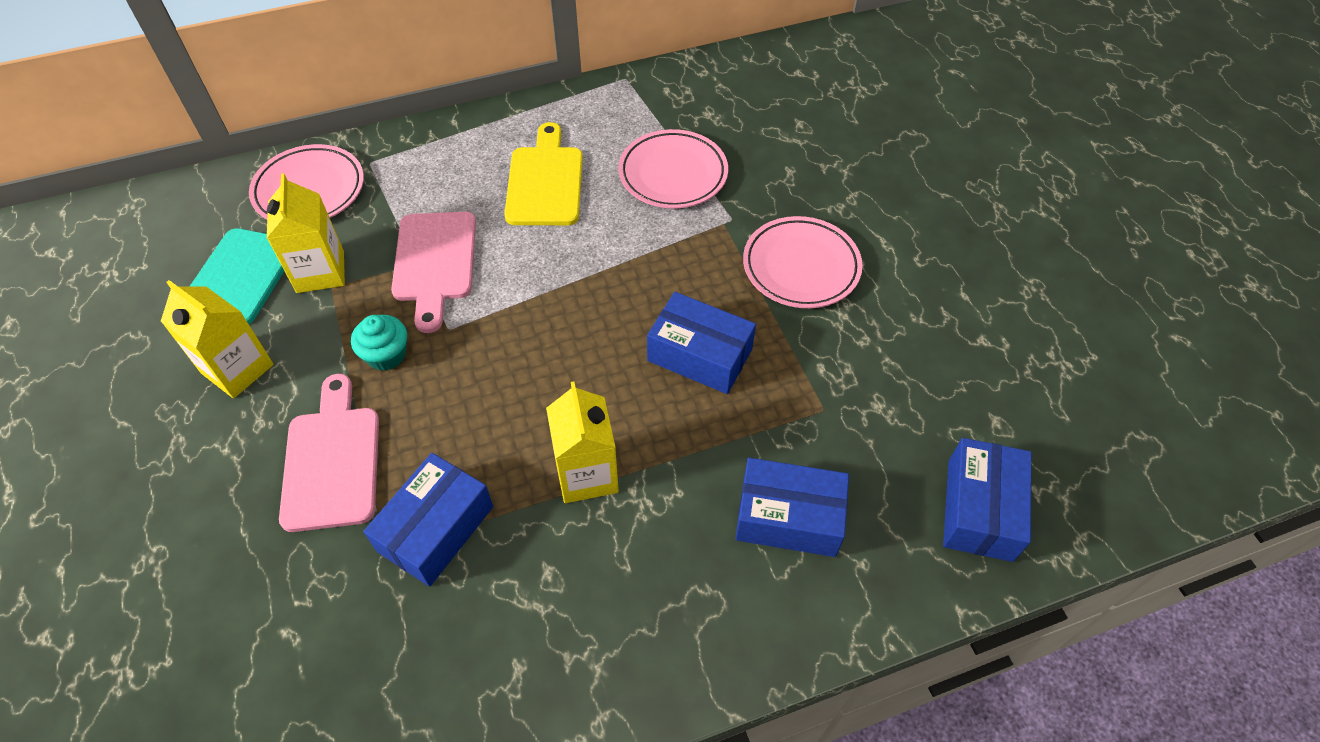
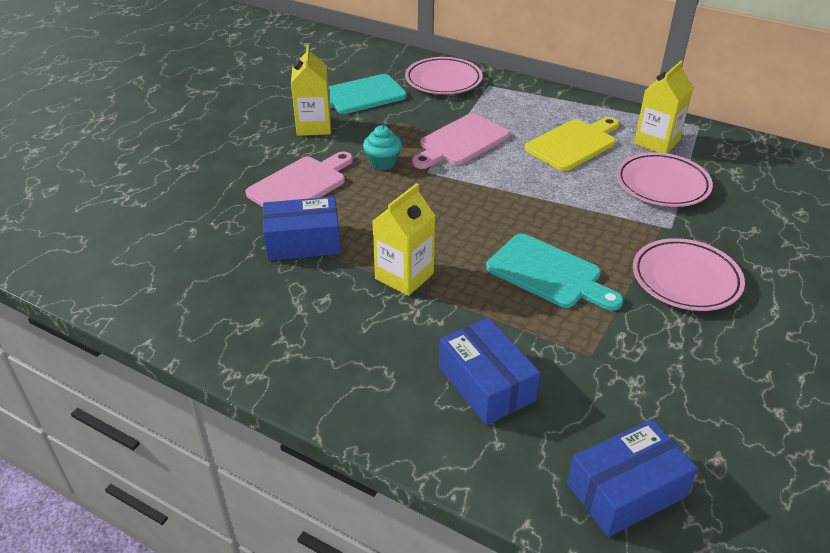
camera: 50 degrees right, 15 degrees down
yellow carton [267,174,345,293] -> yellow carton moved to [634,61,694,153]
blue box [647,292,756,394] -> turquoise cutting board [486,234,623,311]

